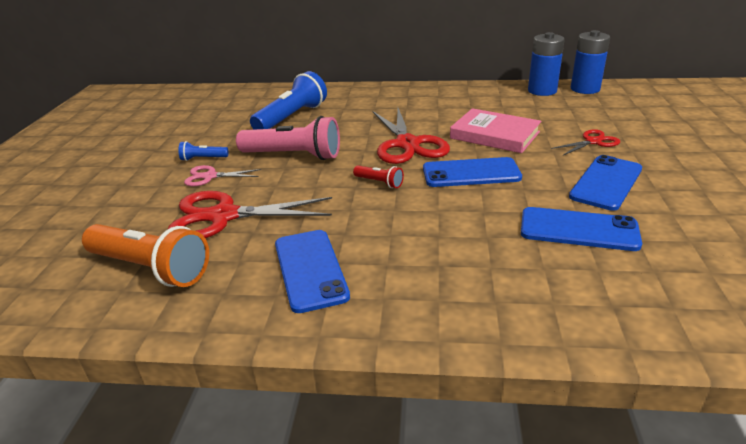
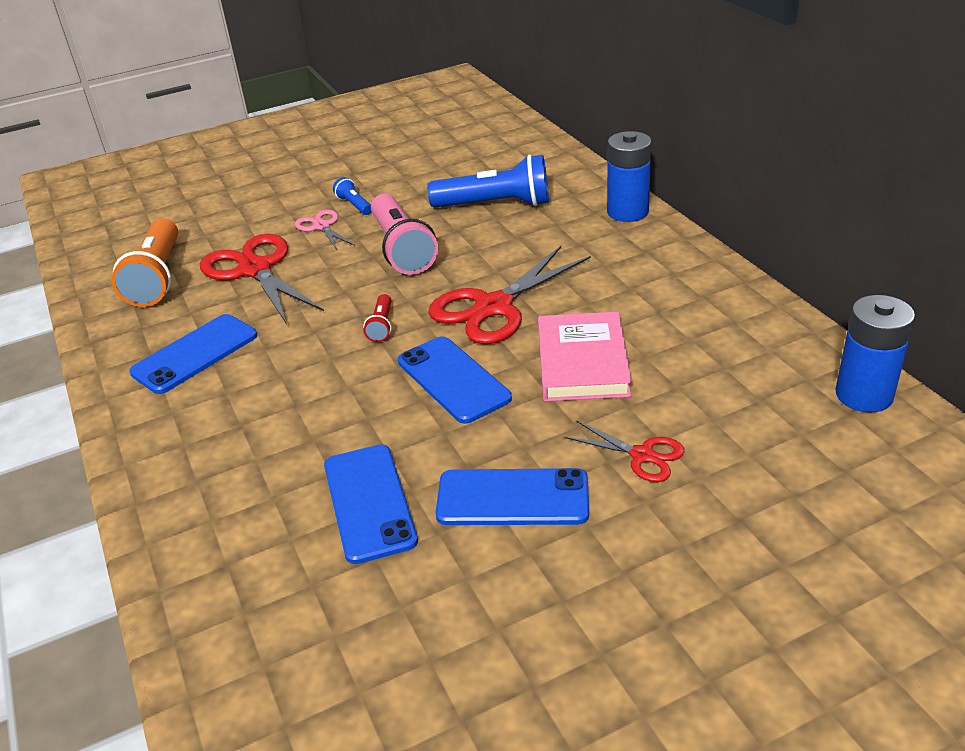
camera: 60 degrees right, 5 degrees up
blue battery [528,32,565,96] -> blue battery moved to [607,131,652,222]

